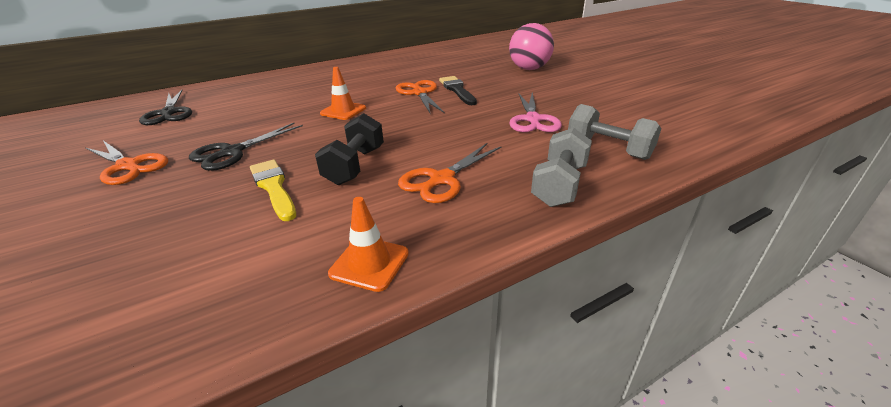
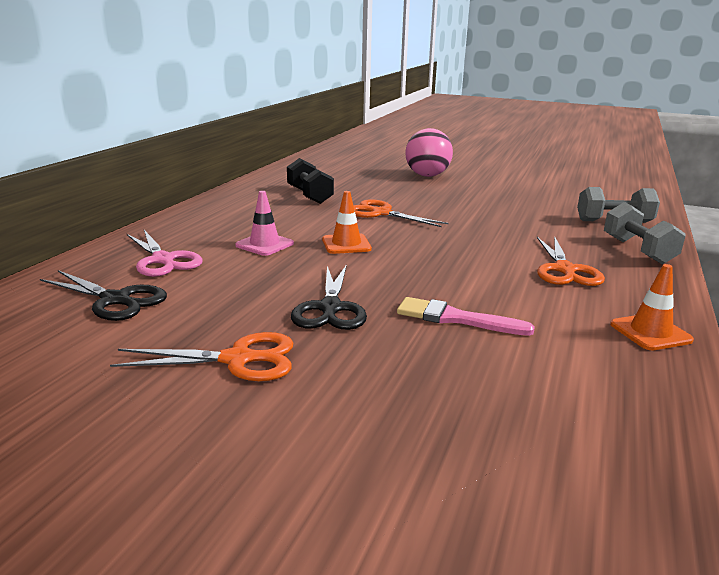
camera: 40 degrees left, 10 degrees down
yellow brush [250,159,296,221] -> pink brush [397,297,535,336]
black dumbbell [315,113,384,185] -> black dumbbell moved to [287,158,334,204]
black brush [439,76,477,105] -> none
pink scissors [509,93,562,132] -> pink scissors moved to [127,230,202,277]
none -> pink traffic cone [235,191,294,256]

